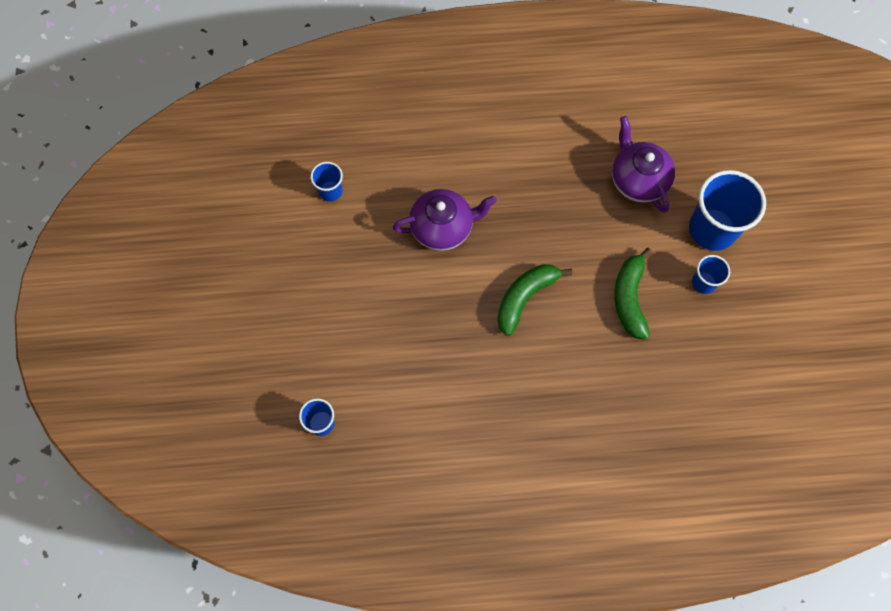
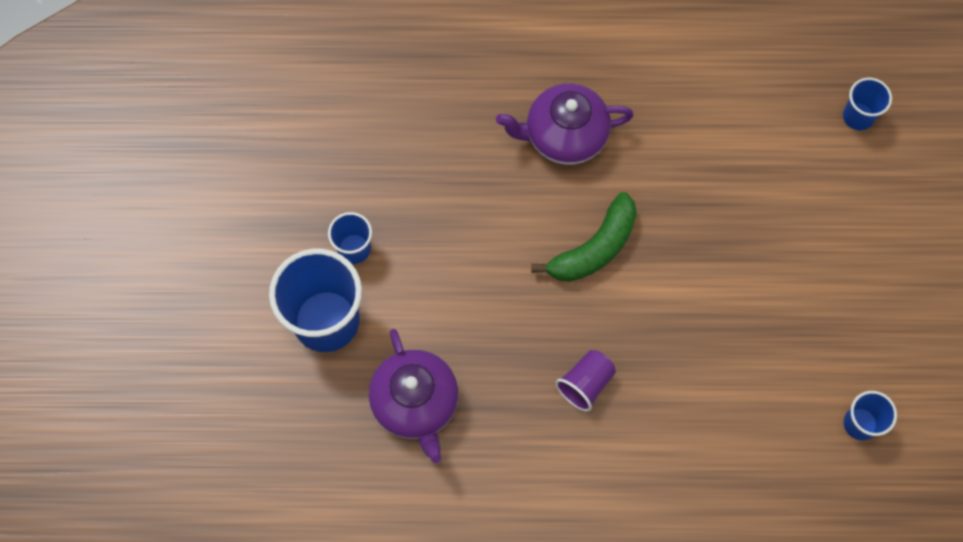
camera: 175 degrees left, 0 degrees up
purple teapot [392,189,497,251] -> purple teapot moved to [496,83,634,165]
green banana [614,248,652,340] -> none
none -> purple cup [555,350,616,412]

